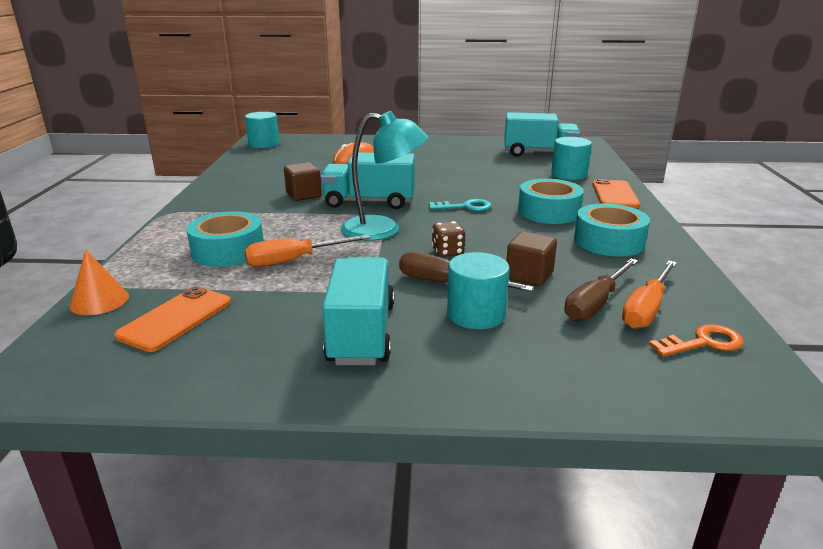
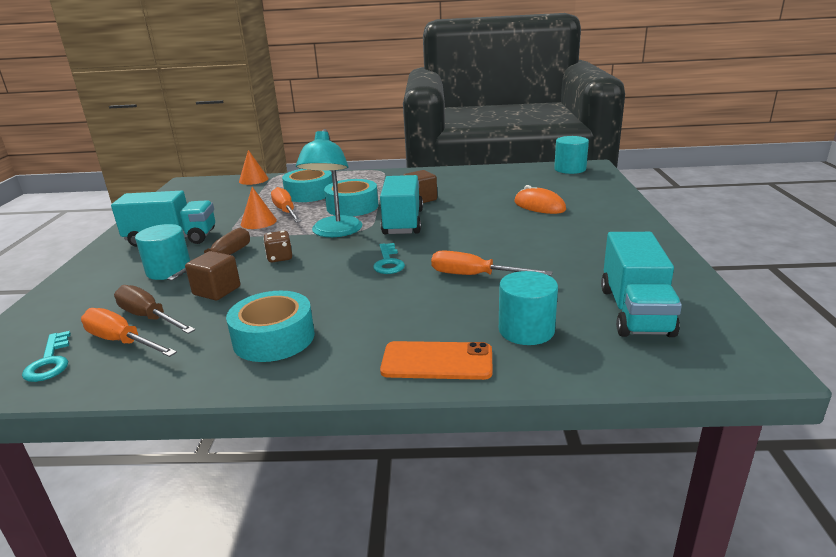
camera: 90 degrees right, 0 degrees up
orange phone [114,286,231,352] -> none
turquoise tape [518,179,584,224] -> turquoise tape moved to [324,179,378,216]
orange key [649,324,744,357] -> turquoise key [22,331,71,382]
none -> orange cone [241,187,277,229]
none -> orange screwdriver [431,250,553,276]

